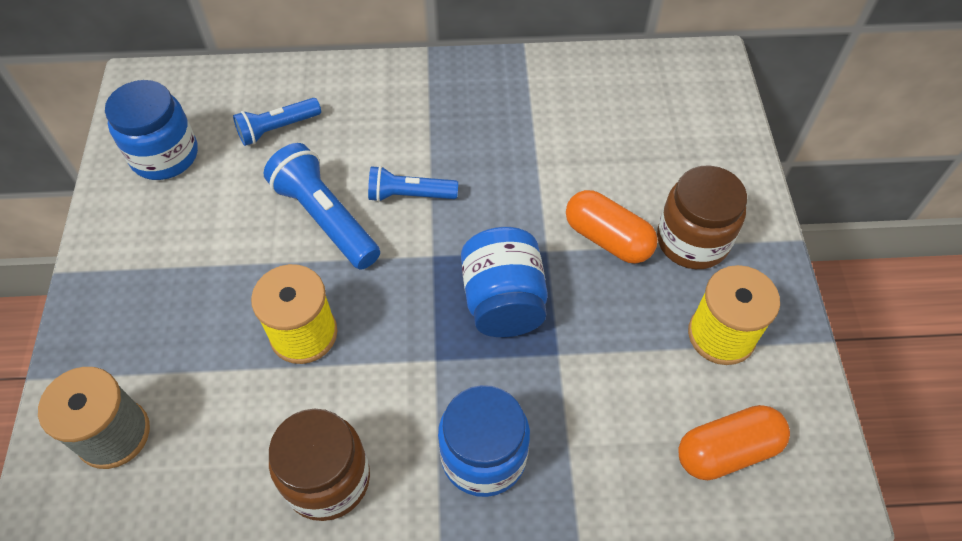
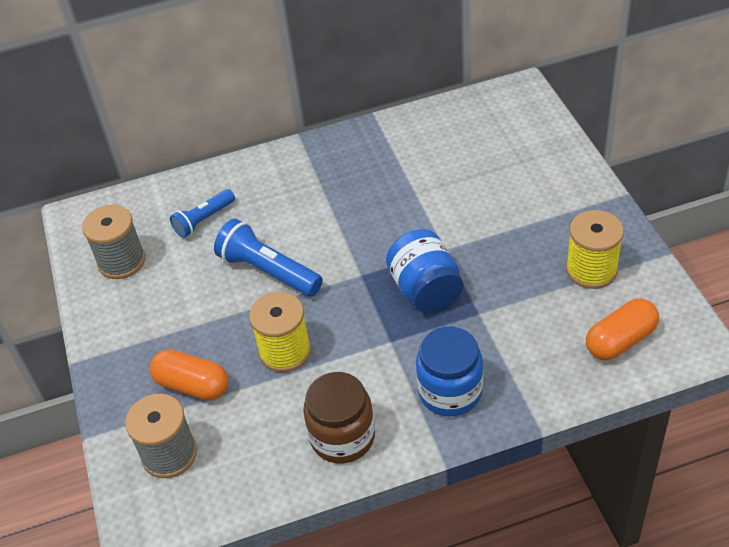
camera: 10 degrees left, 10 degrees down
blue jar [105,80,198,180] -> grey spool [82,205,145,279]
blue flashlight [368,166,458,202] -> none
orange capsule [566,190,658,264] -> orange capsule moved to [150,349,229,401]
brown jar [657,165,747,269] -> none

